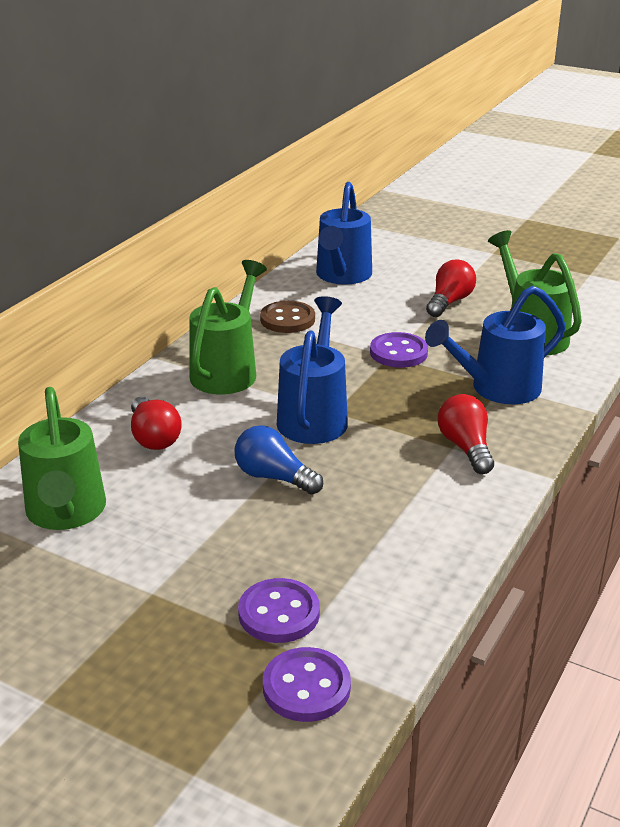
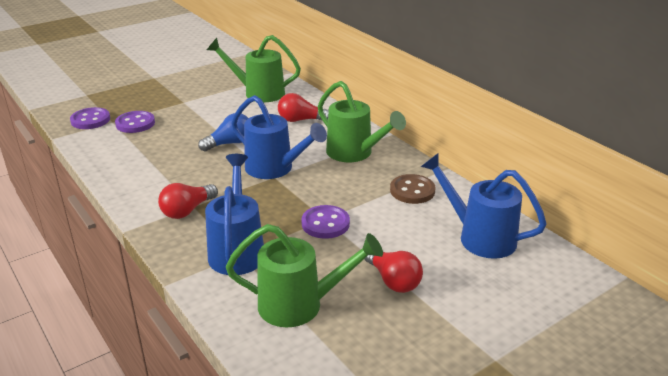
camera: 115 degrees right, 0 degrees up
red light bulb [438,394,494,474] -> red light bulb turned 120 degrees clockwise [158,183,218,219]

